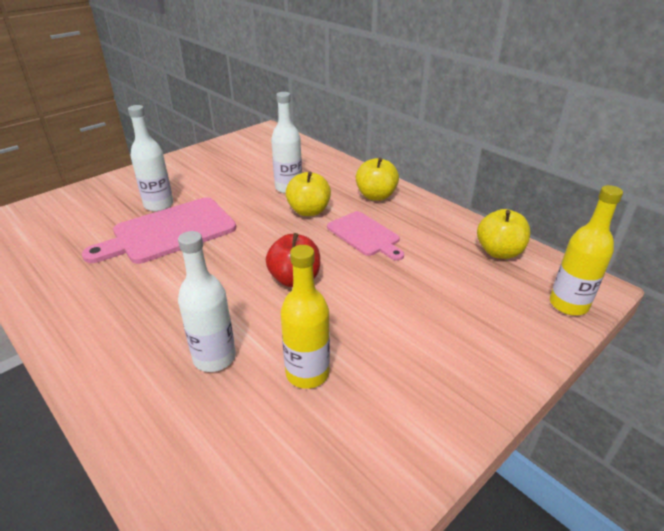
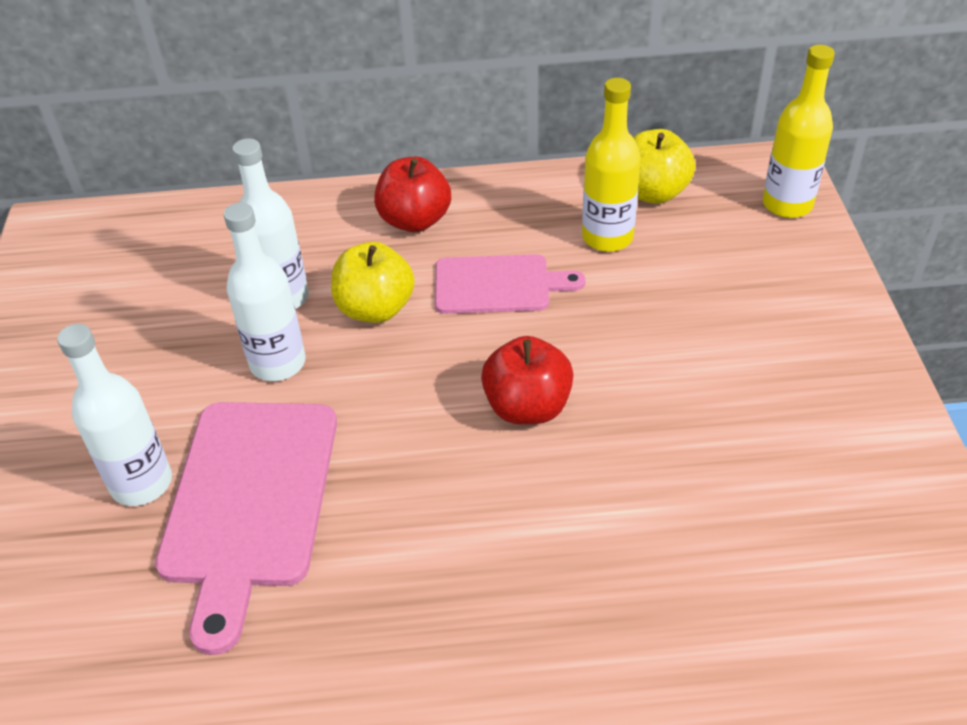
camera: 50 degrees left, 10 degrees up
white bottle [178,231,236,372] -> white bottle moved to [223,203,306,381]
yellow bottle [280,245,330,389] -> yellow bottle moved to [582,78,641,252]
yellow apple [356,158,399,201] -> red apple [374,156,451,232]

